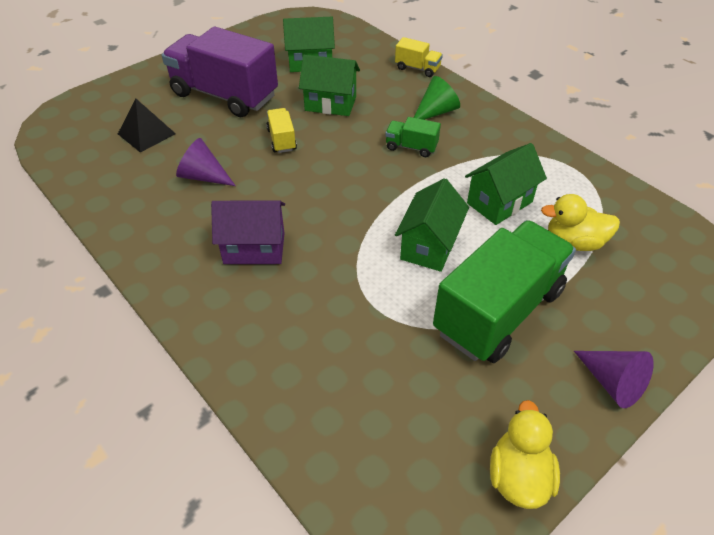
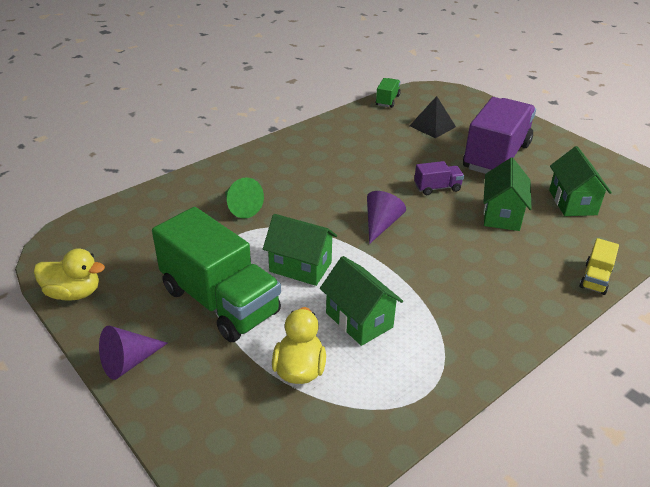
camera: 90 degrees right, 10 degrees down
purple cone [176,138,236,186] -> purple cone moved to [367,191,406,244]
purple house [211,200,285,264] -> none
yellow truck [266,108,297,153] -> purple truck [414,161,464,195]
green truck [385,117,441,157] -> green truck moved to [376,78,401,108]
green cone [414,76,460,120] -> green cone moved to [225,177,264,219]

